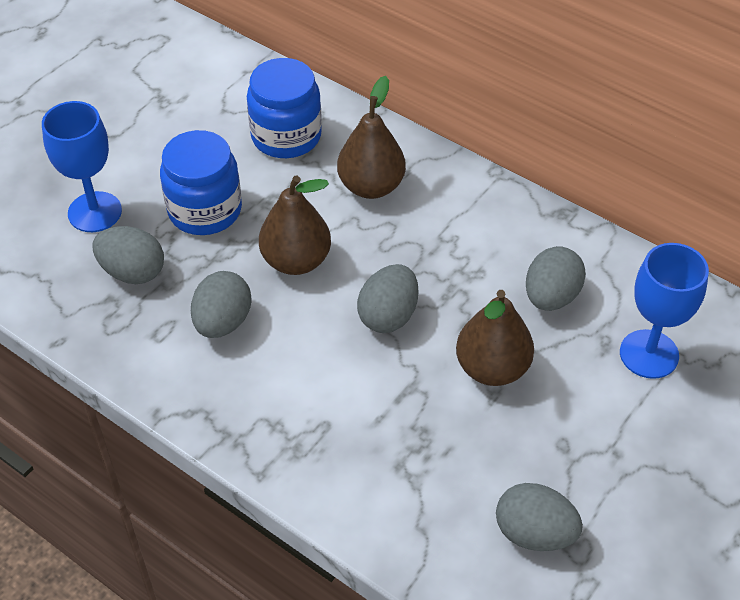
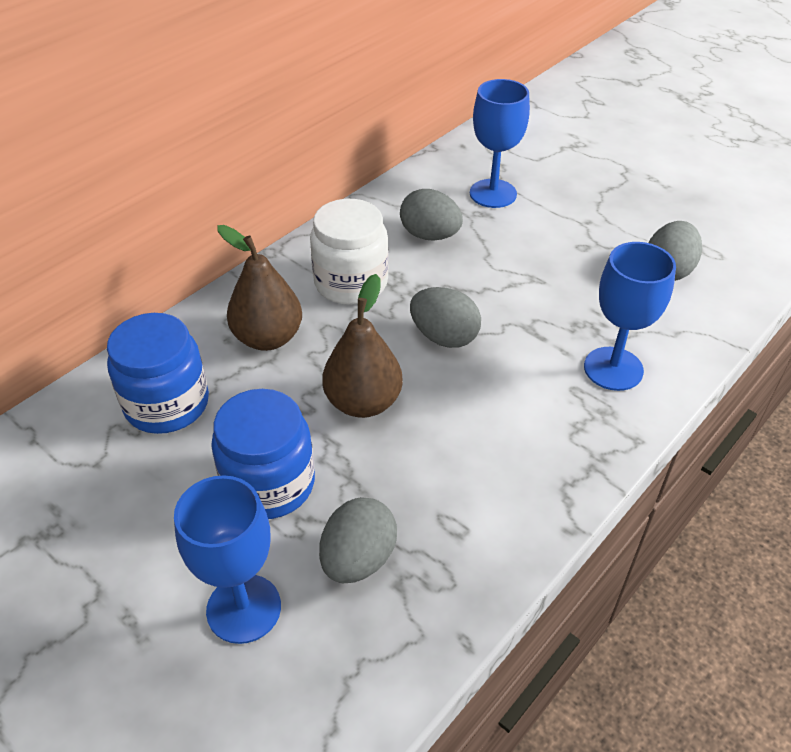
camera: 85 degrees left, 5 degrees down
grey egg [191,271,252,338] -> none
brown pear [456,290,534,386] -> none
none -> white jar [310,199,389,305]
none -> blue goblet [584,242,676,391]

